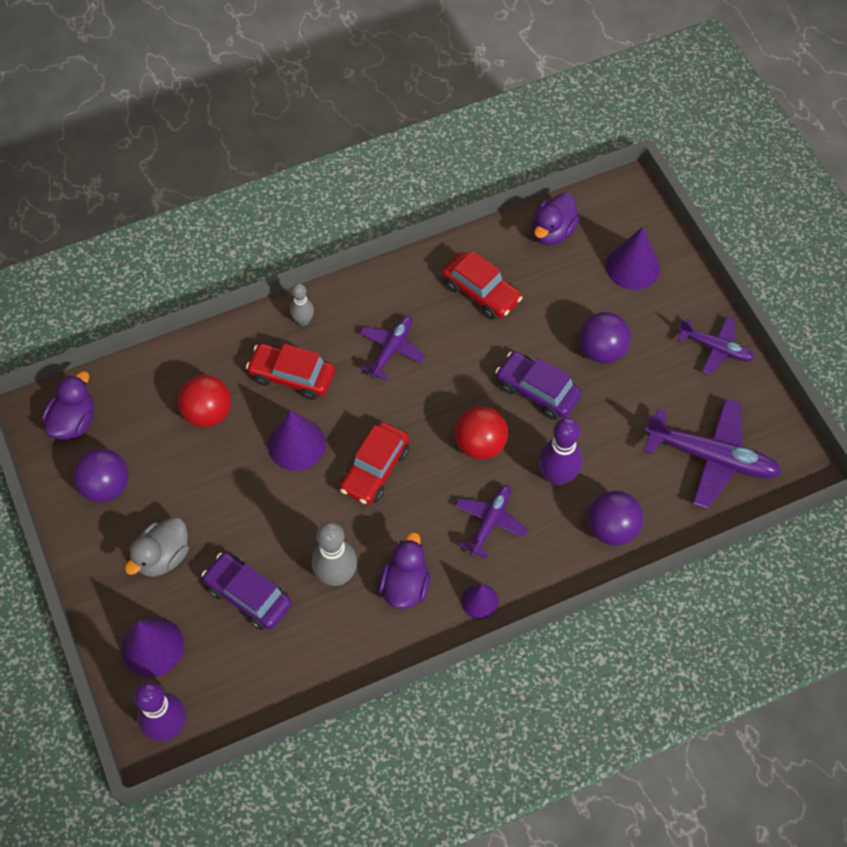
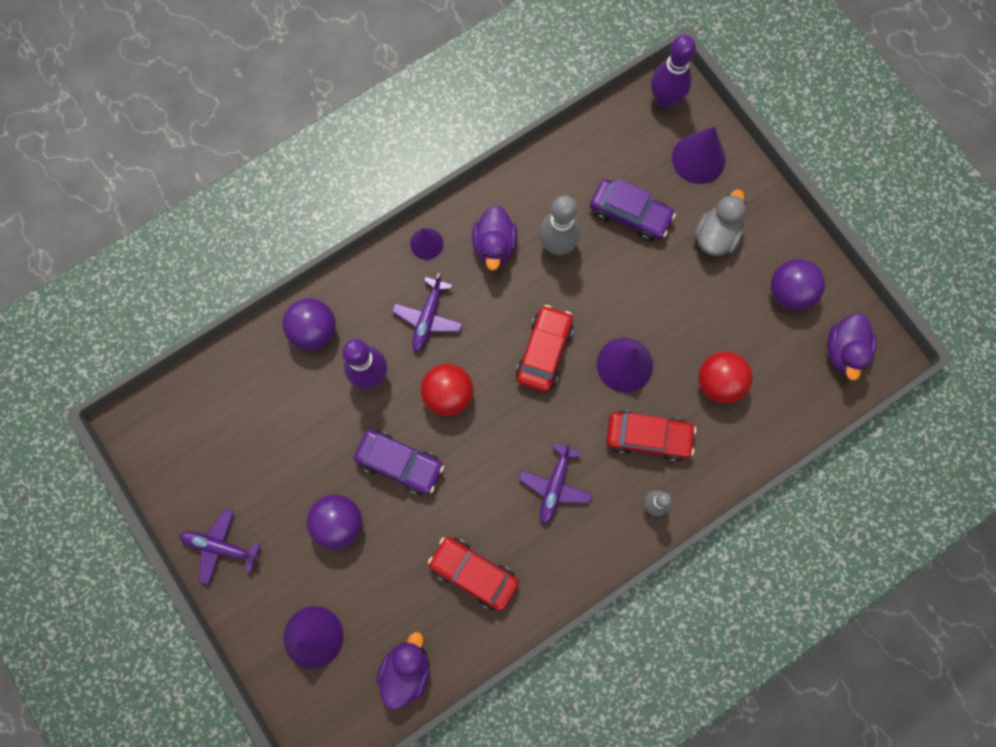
camera: 170 degrees right, 15 degrees up
purple plane [644,399,782,509] -> none

